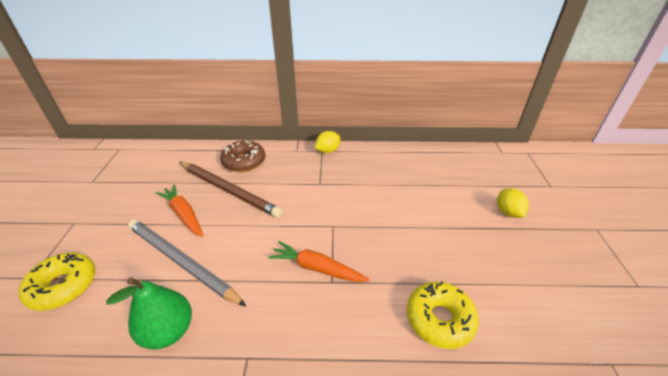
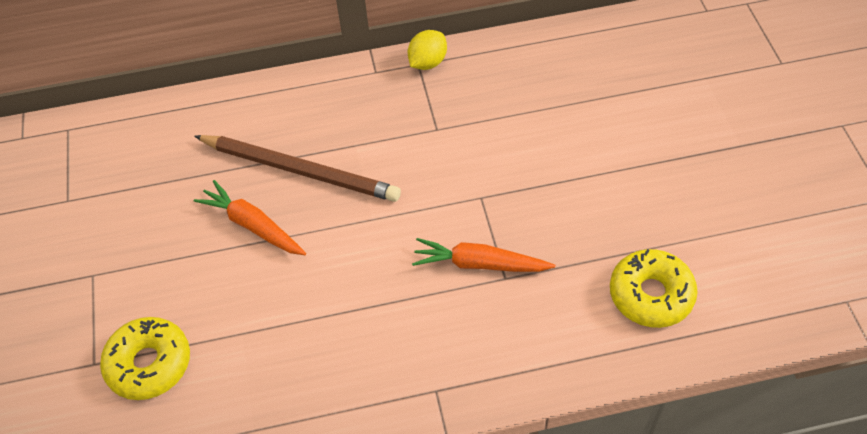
camera: 10 degrees left, 15 degrees up
green pear [106,277,192,349] -> none
grey pencil [128,219,246,306] -> none
brown donut [220,140,265,172] -> none
yellow lemon [497,188,529,218] -> none

